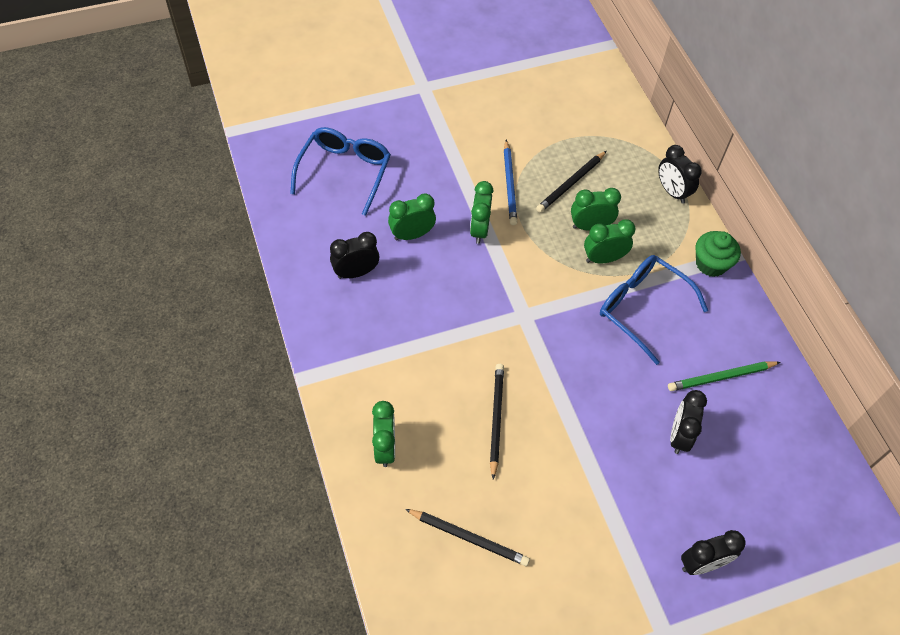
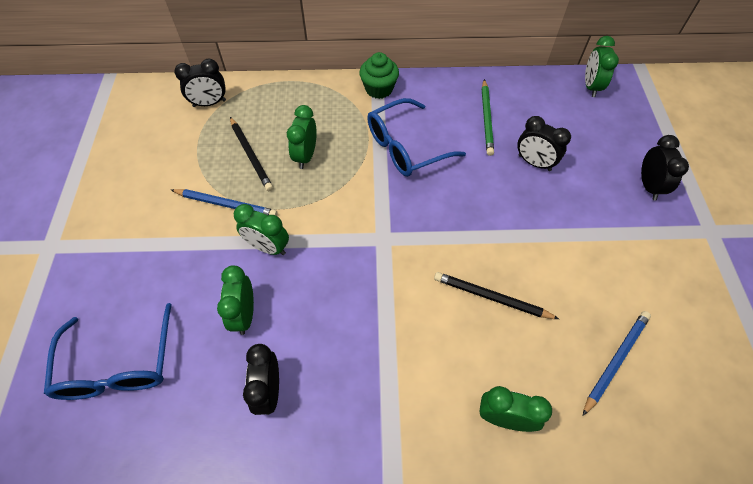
camera: 70 degrees left, 0 degrees up
blue glasses [290,127,391,216] -> blue glasses turned 135 degrees counterclockwise [44,303,172,400]
black pencil [405,509,530,566] -> blue pencil [583,311,651,416]
green clock [584,219,636,263] -> green clock moved to [585,36,619,97]
black clock [658,145,702,204] -> black clock moved to [174,58,226,107]

